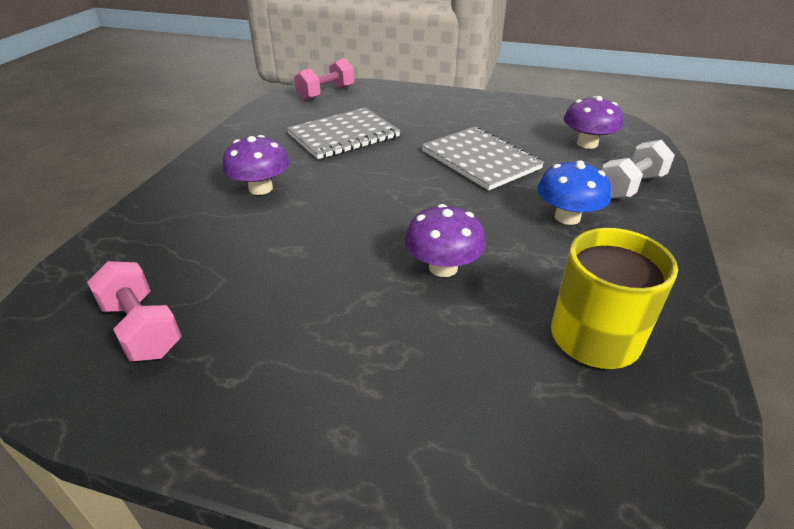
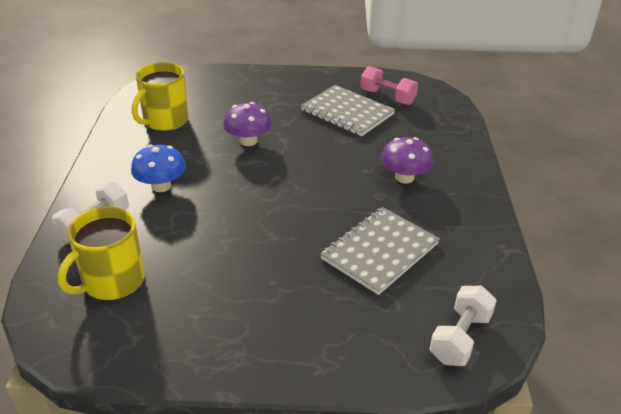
camera: 165 degrees right, 0 degrees up
pink dumbbell [294,58,355,101] -> white dumbbell [430,286,497,366]
grey notebook [422,127,544,190] -> grey notebook moved to [301,85,395,136]
purple mushroom [564,96,623,149] -> yellow mug [58,206,145,300]

